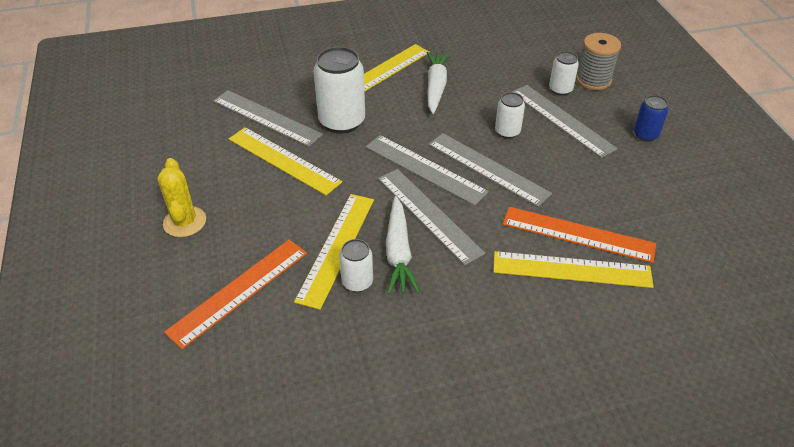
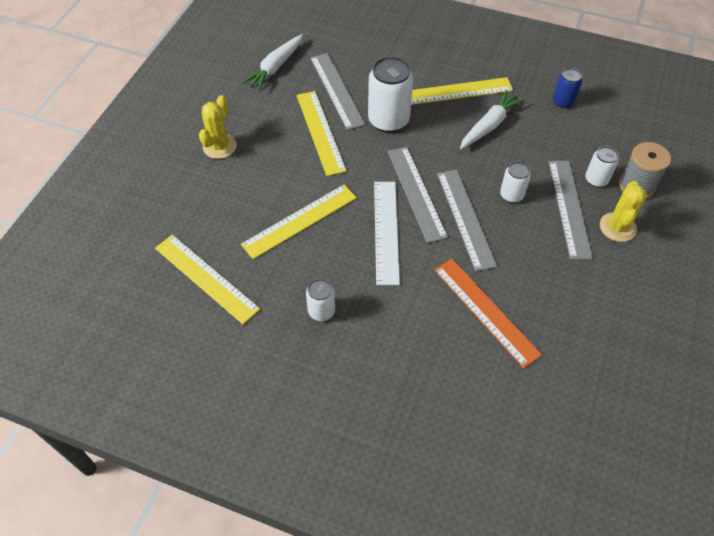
camera: 35 degrees right, 10 degrees up
orange ruler [164,240,307,349] -> none
white can [339,239,373,292] -> white can moved to [306,279,335,321]
grey ruler [378,169,485,266] -> white ruler [374,182,400,285]
white carrot [386,196,420,294] -> white carrot moved to [241,34,303,91]
yellow ruler [493,251,654,288] -> yellow ruler moved to [155,235,260,324]
blue can [634,95,669,142] -> blue can moved to [553,68,582,108]
none -> yellow cactus [600,181,647,242]

